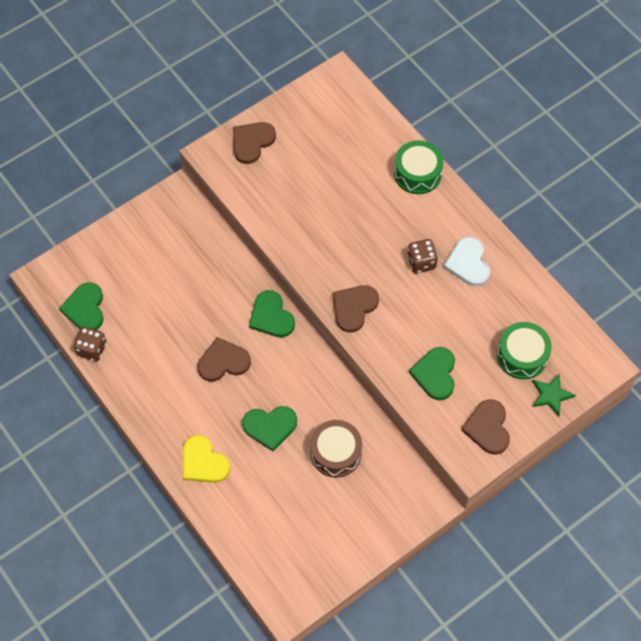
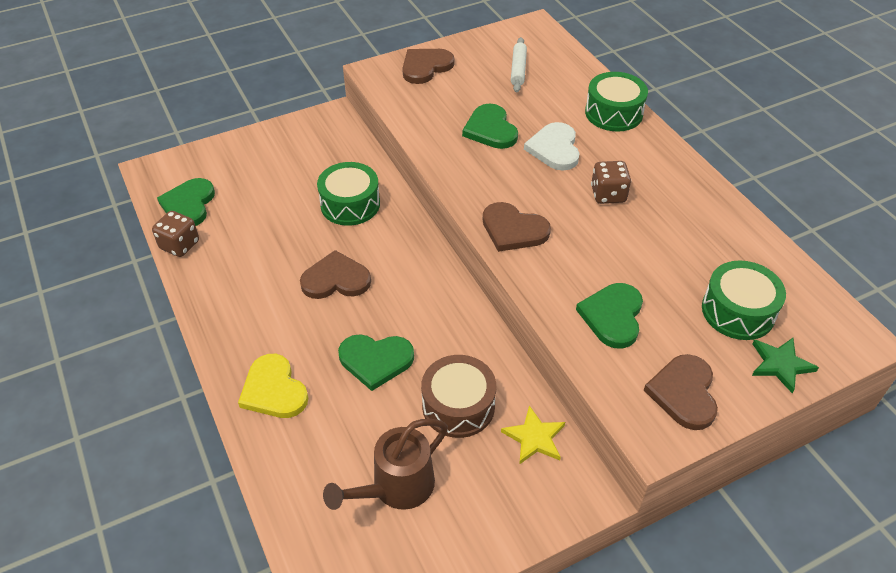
camera: 10 degrees right, 15 degrees down
green heart [249,290,295,338] -> green heart moved to [462,104,518,149]
brown heart [333,285,379,333] -> brown heart turned 105 degrees counterclockwise [483,202,551,252]
white heart [444,237,490,286] -> white heart moved to [524,122,580,171]
none -> green drum [317,162,380,226]
none -> brown watering can [323,419,448,510]
none -> yellow star [501,405,565,465]
none -> white rolling pin [511,37,527,93]

